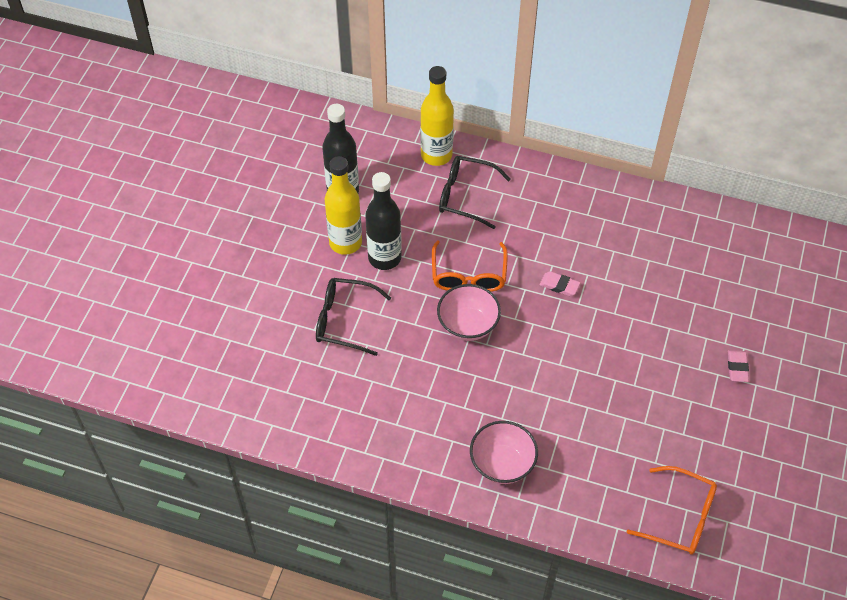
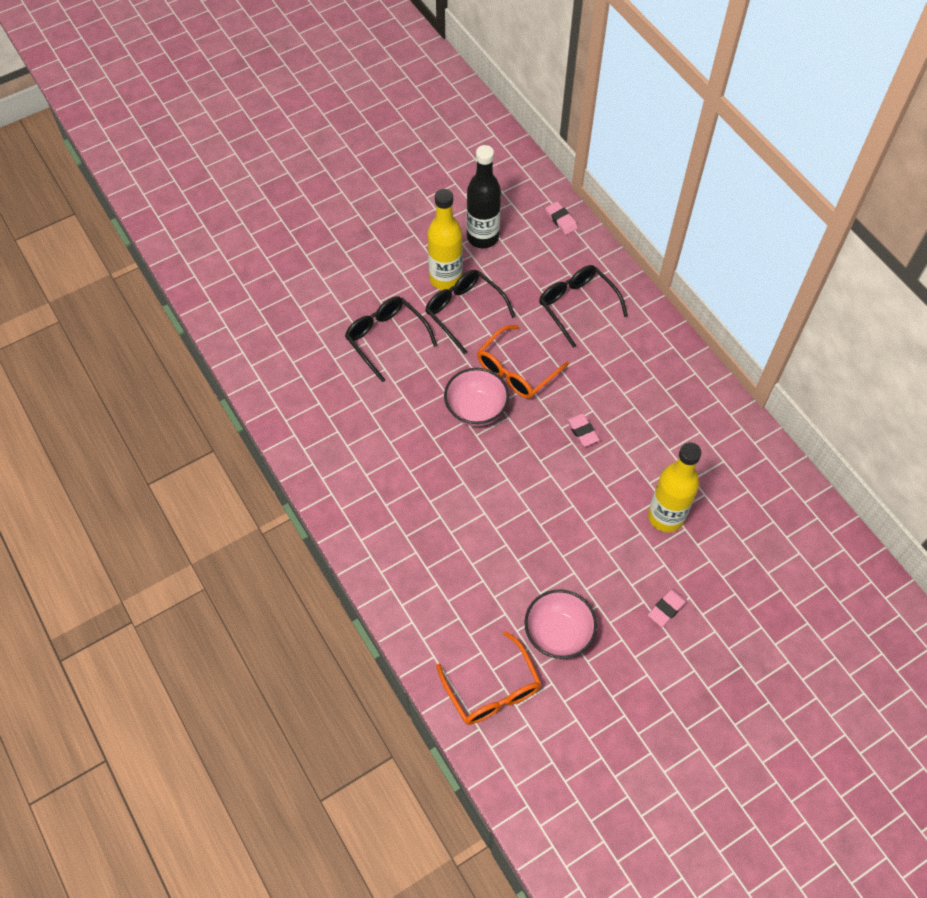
camera: 40 degrees right, 5 degrees up
black bottle [365,172,402,270] -> black glasses [425,270,516,354]
yellow bottle [420,66,454,166] -> yellow bottle moved to [648,442,702,532]
pink bowl [470,421,538,484] -> pink bowl moved to [525,590,597,659]
none -> pink eraser [545,202,578,235]

